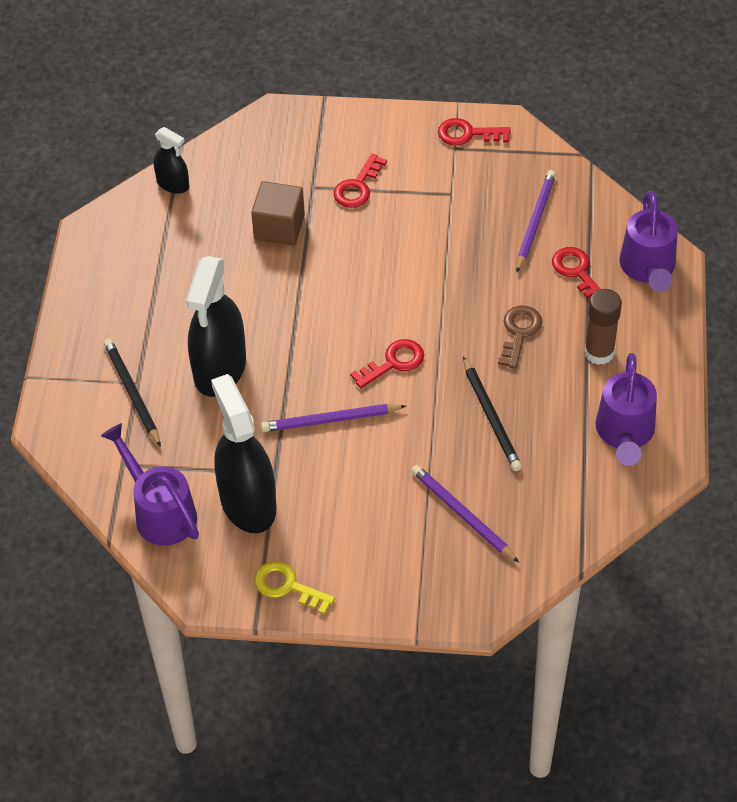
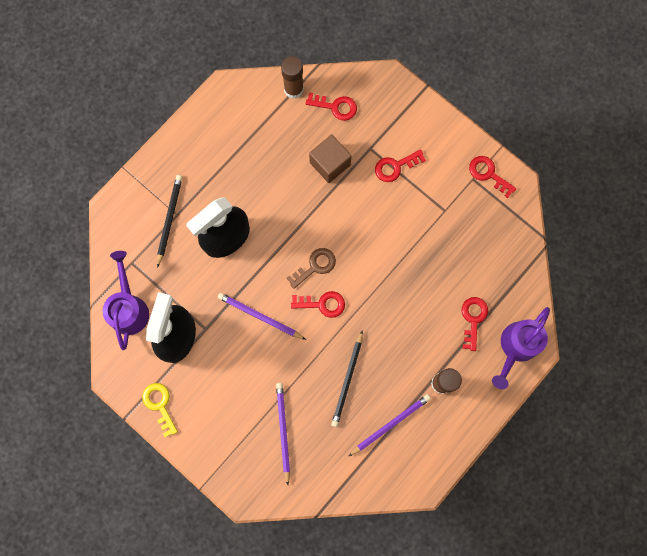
camera: 35 degrees right, 25 degrees up
black spray bottle [154,127,189,194] -> brown glue stick [281,56,304,99]
brown key [498,306,543,369] -> brown key moved to [286,248,336,289]
purple pencil [516,170,556,272] -> purple pencil moved to [349,394,431,456]
purple watering can [596,353,657,466] -> none
none -> red key [306,92,357,121]

